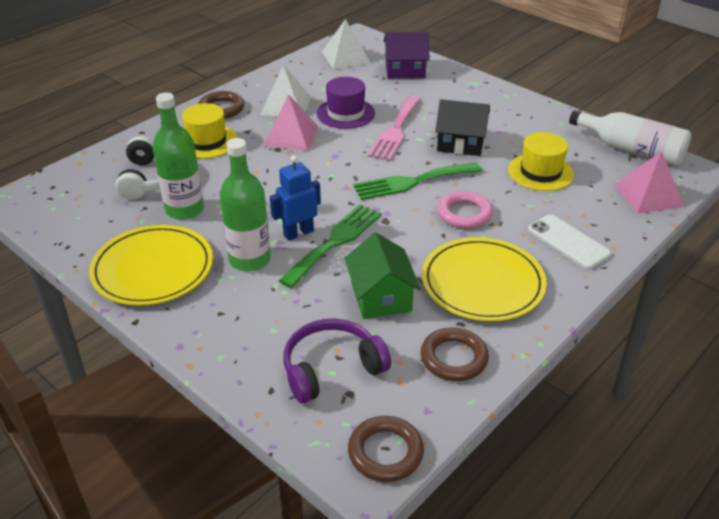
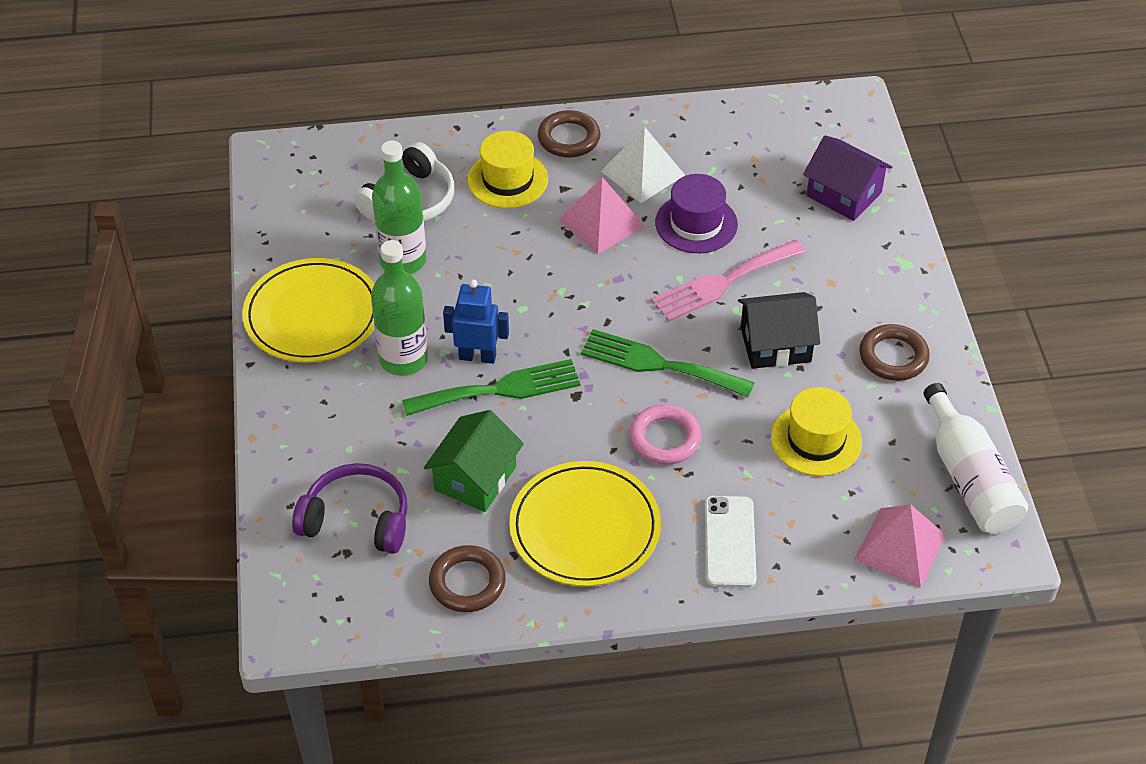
camera: 40 degrees right, 10 degrees up
white pyramid [322,19,370,69] -> none
brown ring [348,416,424,482] -> brown ring moved to [859,324,930,381]
black house [435,99,490,156] -> black house turned 60 degrees counterclockwise [738,292,820,369]

